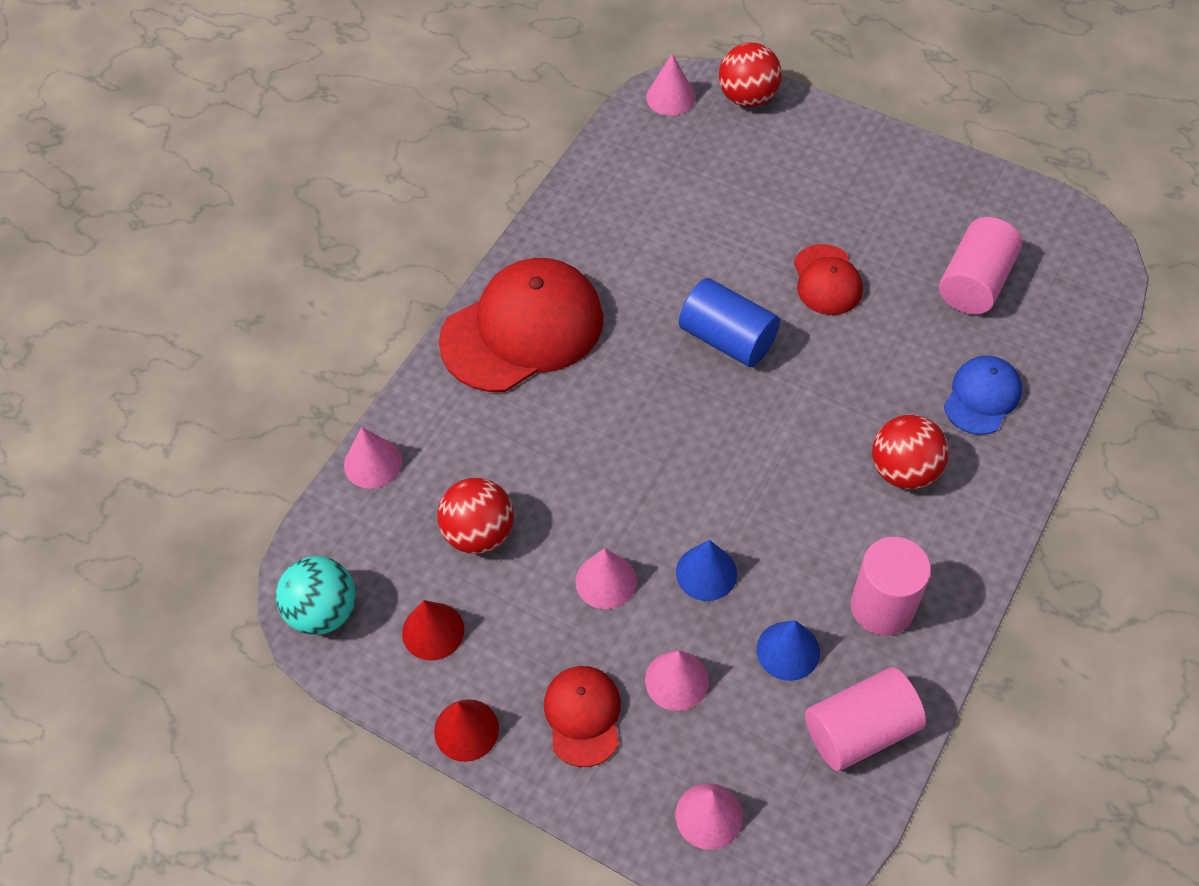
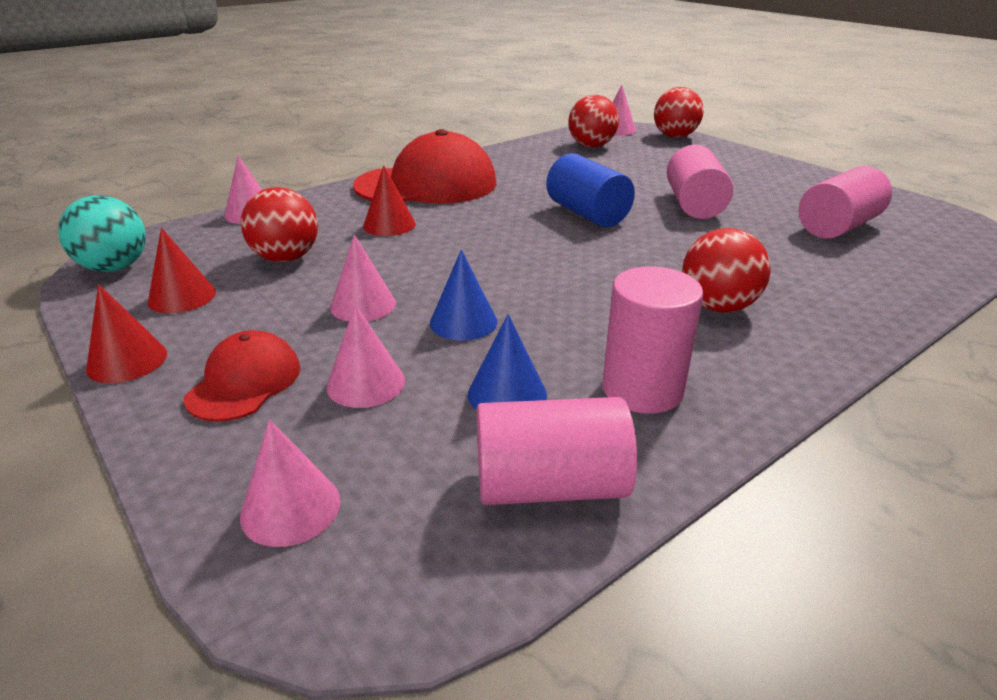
camera: 20 degrees right, 25 degrees down
red cap [794,244,863,315] -> pink cylinder [667,145,733,219]
blue cap [944,356,1022,435] -> none
none -> red cone [363,165,416,236]
none -> red ball [568,95,619,148]

